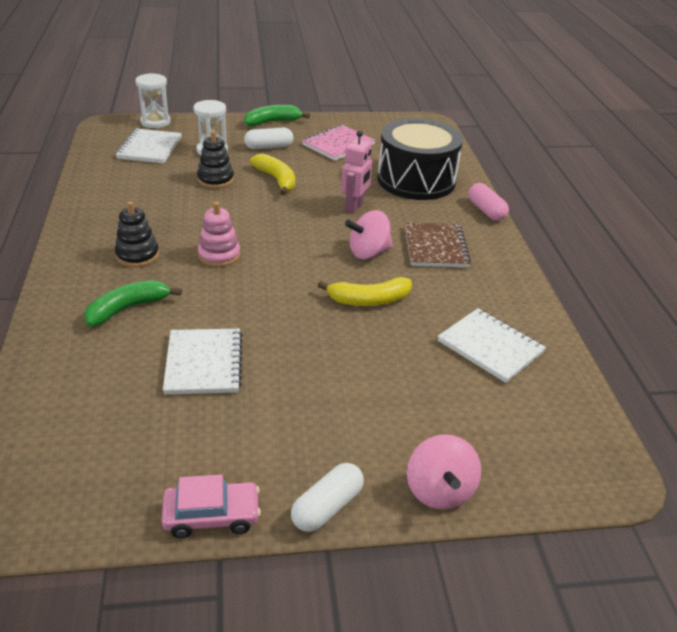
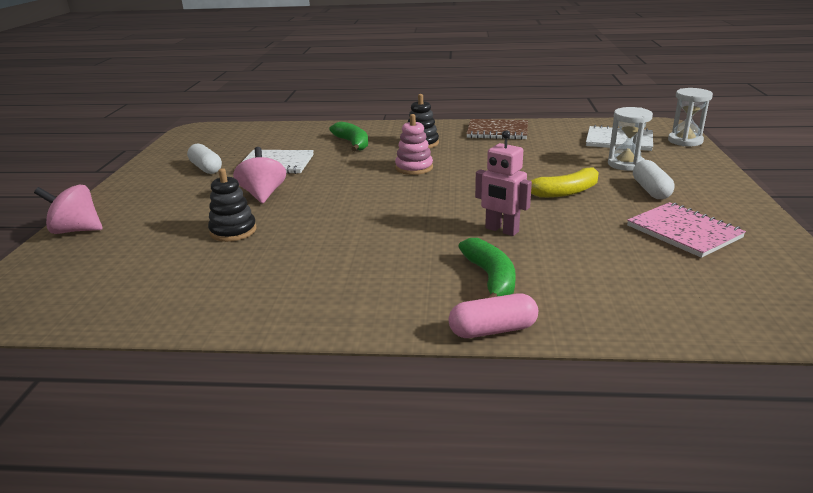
camera: 105 degrees right, 10 degrees down
pink car [161,474,261,538] -> none
black stacking toy [197,131,234,189] -> black stacking toy moved to [208,168,257,242]
green banana [244,105,310,126] -> green banana moved to [458,238,516,298]
white capsule [291,463,364,532] -> white capsule moved to [187,144,222,174]
yellow banana [317,277,412,306] -> none
pink spinning top [345,210,393,259] -> pink spinning top moved to [233,147,286,204]
black drum [377,118,463,200] -> none
brown notebook [405,222,471,267] -> brown notebook moved to [466,119,528,140]
white notebook [438,308,546,383] -> none

